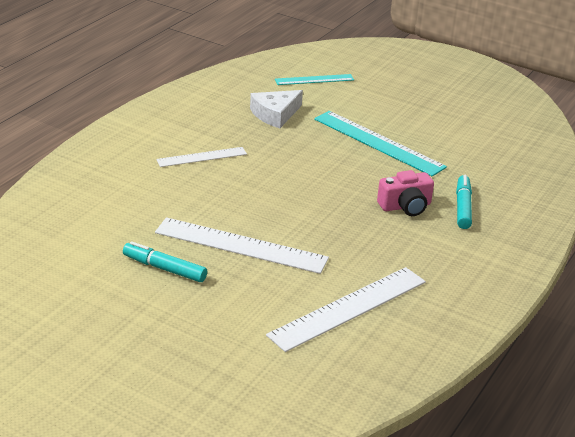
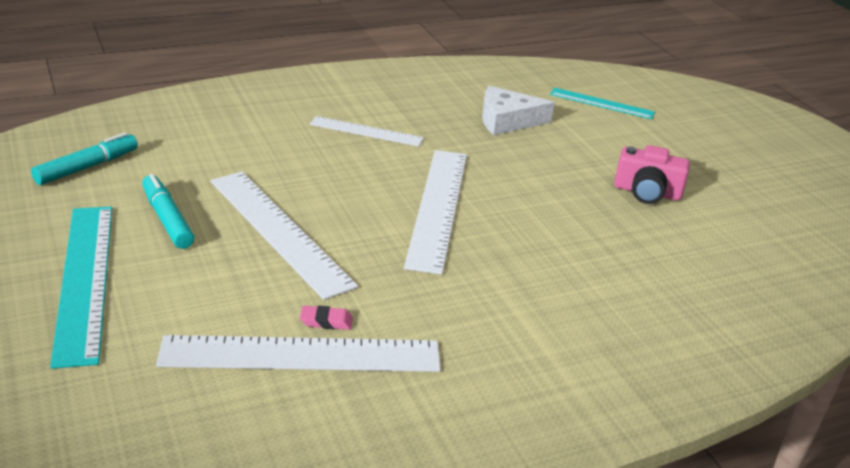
camera: 35 degrees right, 0 degrees up
turquoise ruler [314,111,447,176] -> turquoise ruler moved to [50,207,112,369]
pink camera [377,170,434,216] -> pink camera moved to [614,145,690,204]
turquoise marker [456,175,472,229] -> turquoise marker moved to [31,132,138,185]
none -> pink eraser [300,305,353,330]
none -> white ruler [404,150,467,275]

